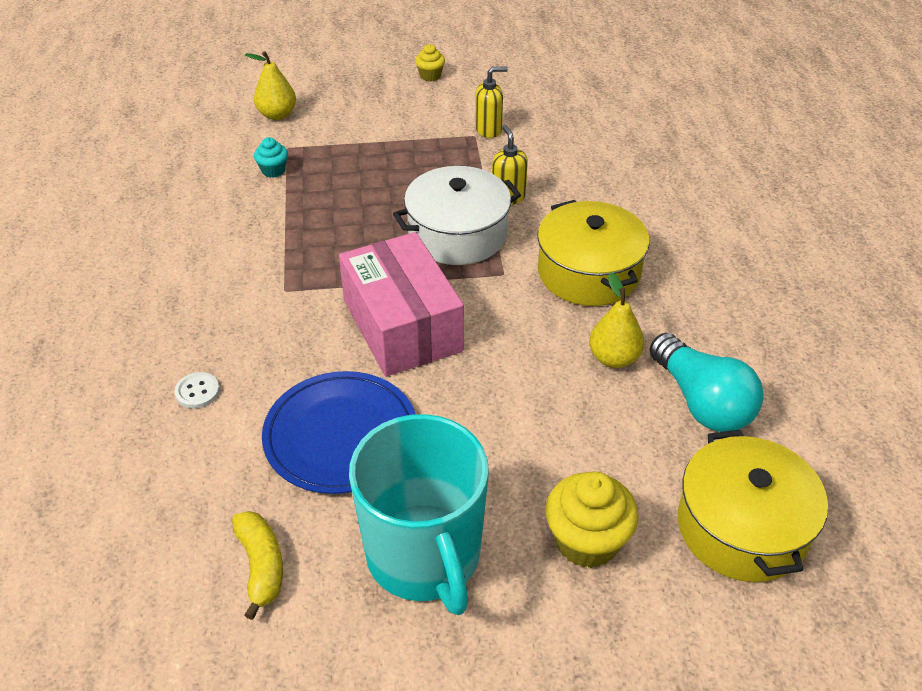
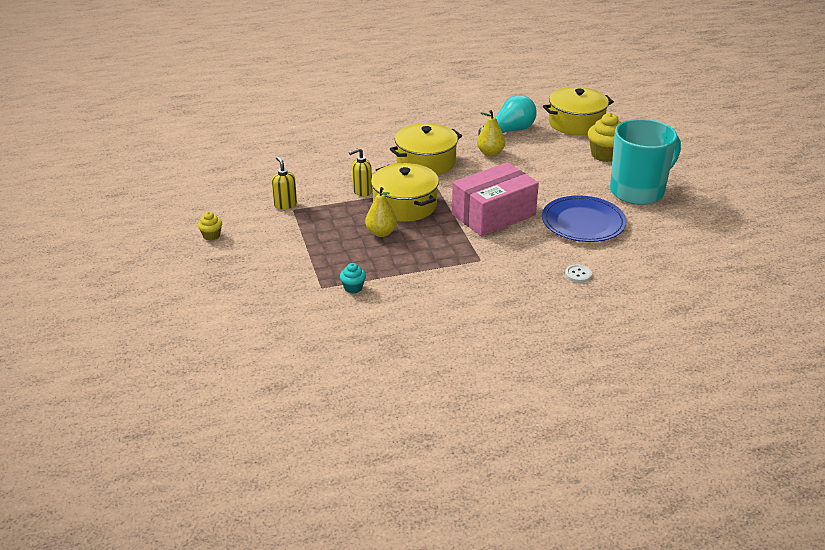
camera: 100 degrees left, 10 degrees down
yellow banana [232,511,283,620] -> none
yellow pear [245,51,296,120] -> yellow pear moved to [365,187,397,237]
white pot [393,166,521,265] -> yellow pot [371,163,439,222]

